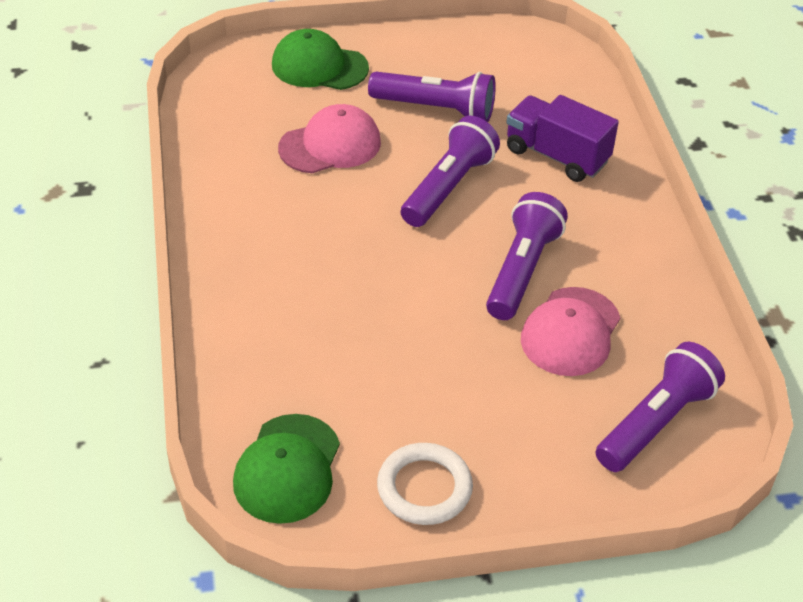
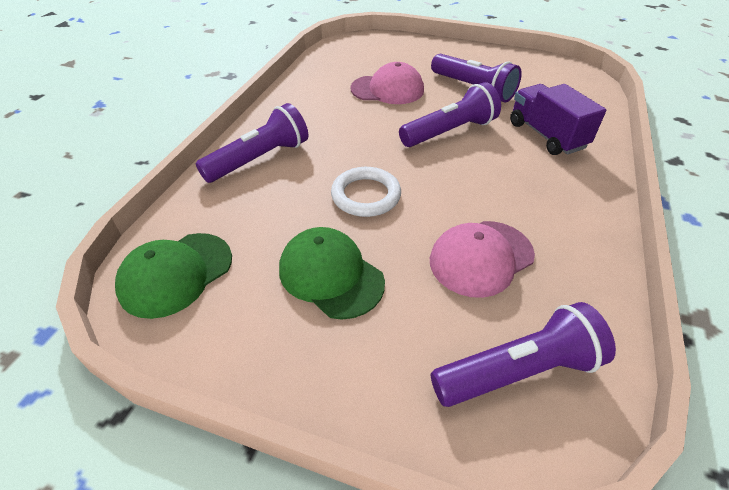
camera: 30 degrees right, 0 degrees up
green cap [272,29,369,90] -> green cap moved to [279,227,385,320]
white ring [377,443,473,525] -> white ring moved to [331,167,401,217]
purple flashlight [486,192,568,320] -> purple flashlight moved to [196,103,308,183]

